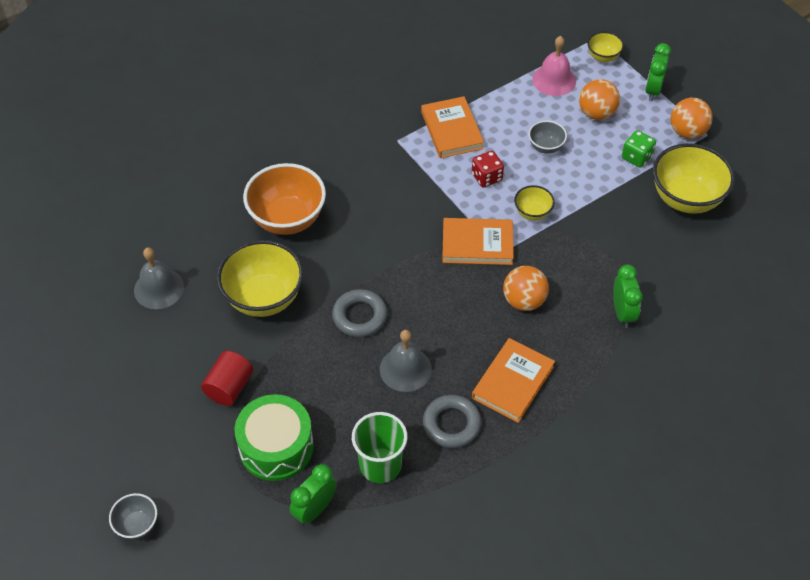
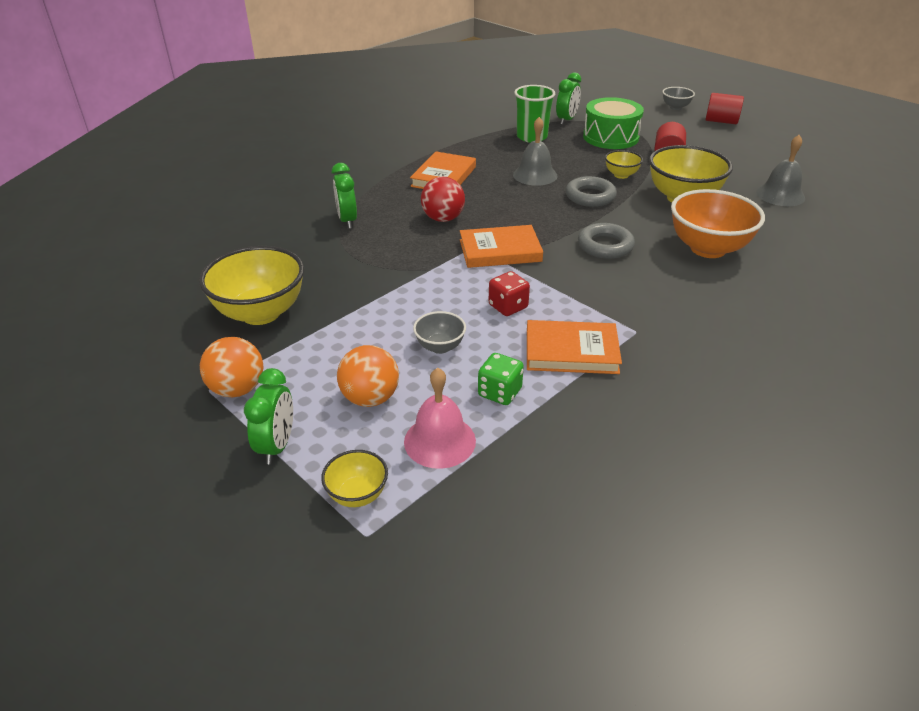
camera: 170 degrees right, 15 degrees down
orange book [421,96,484,158] -> orange book turned 60 degrees counterclockwise [527,320,622,374]
grey ring [423,395,481,448] -> grey ring moved to [578,223,635,259]
orange ball [503,266,549,311] -> red ball [421,177,465,222]
yellow bowl [514,185,555,221] -> yellow bowl moved to [605,150,643,179]
green dice [622,130,656,168] -> green dice moved to [478,353,524,405]
none -> red cylinder [705,93,744,124]

